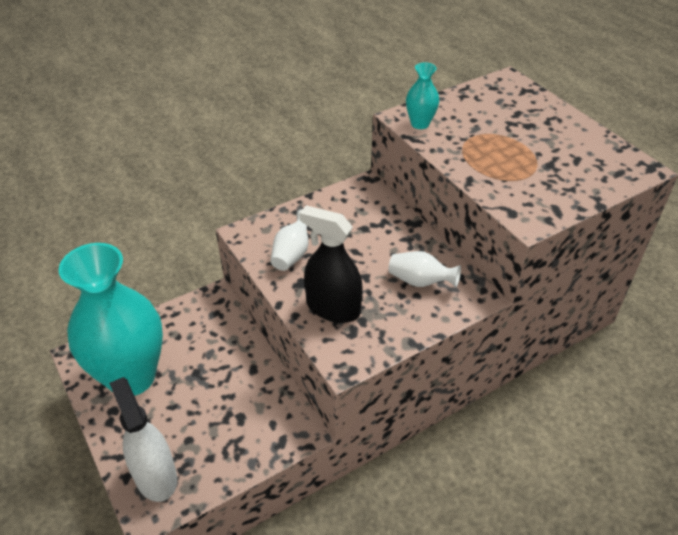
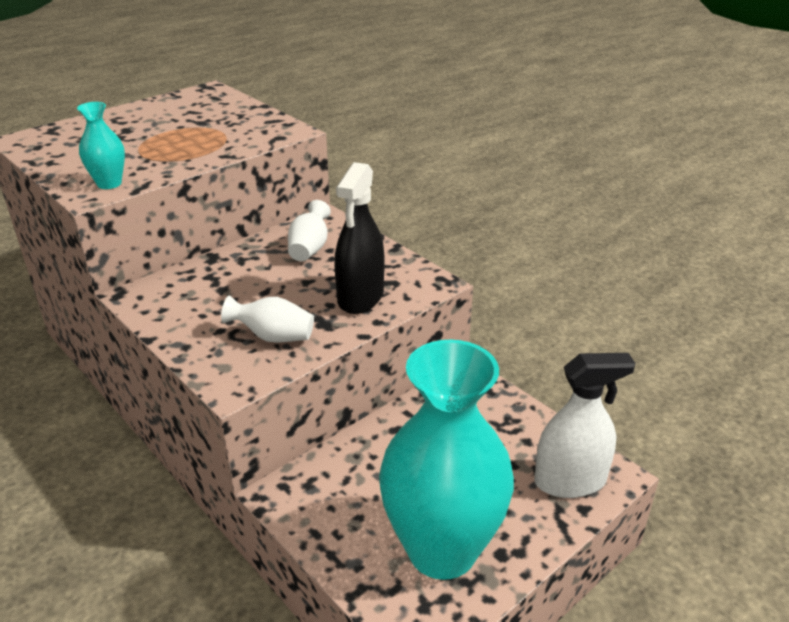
camera: 100 degrees left, 10 degrees down
white spray bottle [110,377,177,502] -> white spray bottle turned 150 degrees counterclockwise [534,353,635,498]

